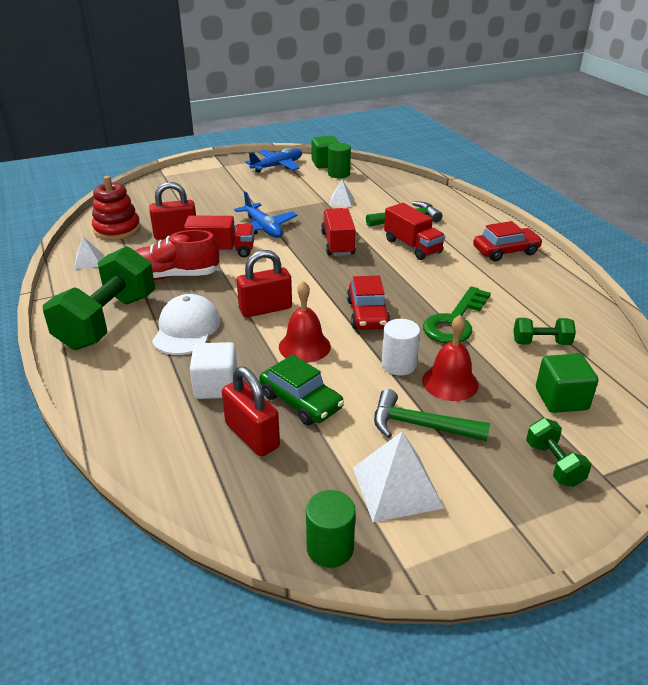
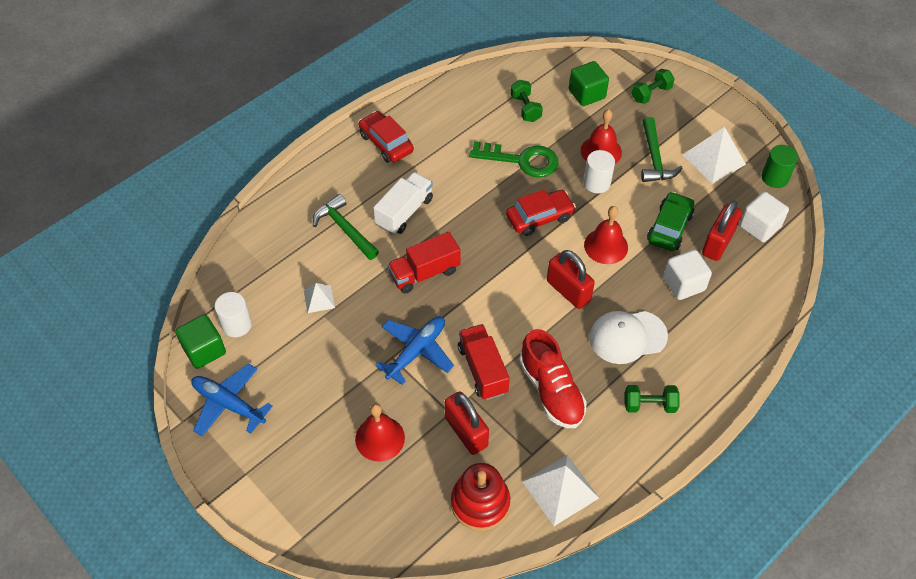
camera: 110 degrees left, 20 degrees up
green dumbbell [43,246,155,350] -> green dumbbell [625,385,680,413], size x0.46
white pyramid [74,237,103,269] -> white pyramid [522,455,599,526], size x1.79
green cylinder [328,143,351,178] -> white cylinder [214,292,252,337]
red truck [384,203,445,260] -> white truck [373,172,433,234]
none -> red bell [355,403,405,462]
none -> white cube [740,192,789,242]

